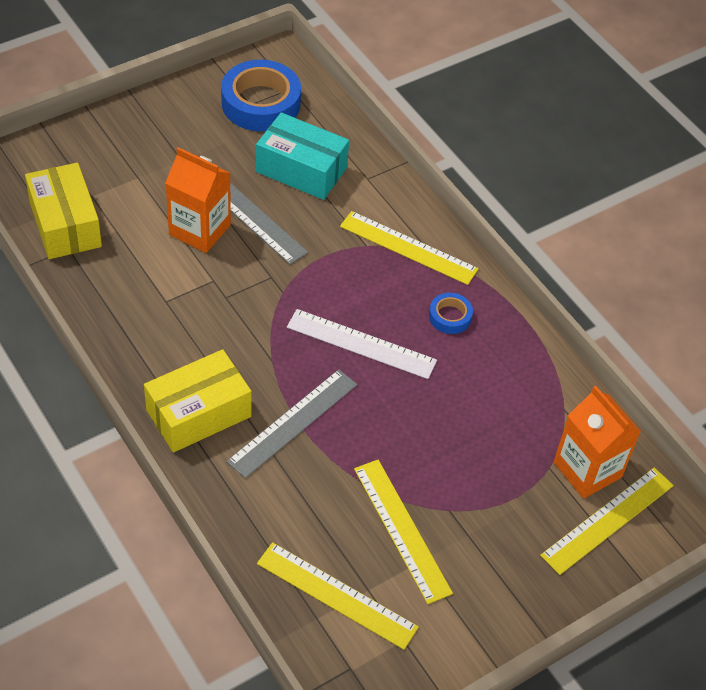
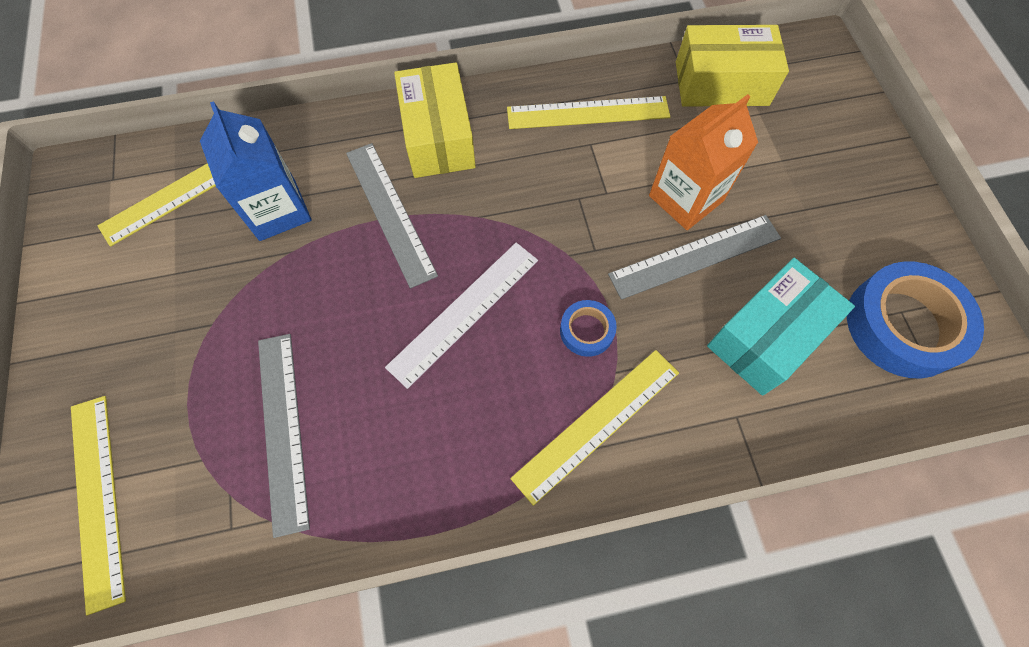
camera: 115 degrees right, 15 degrees up
yellow ruler [354,460,453,604] -> yellow ruler moved to [507,96,670,129]
blue tape [429,293,473,334] -> blue tape moved to [560,300,617,357]
orange carton [554,386,641,499] -> none
none -> blue carton [200,101,311,241]
none -> grey ruler [258,334,310,538]

